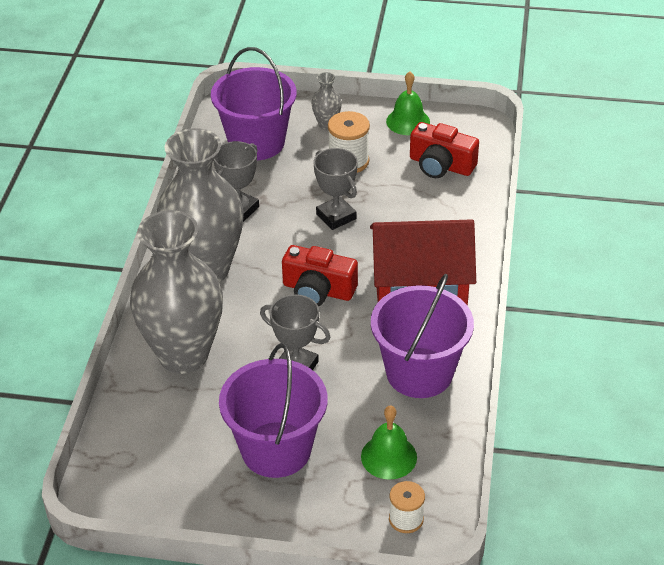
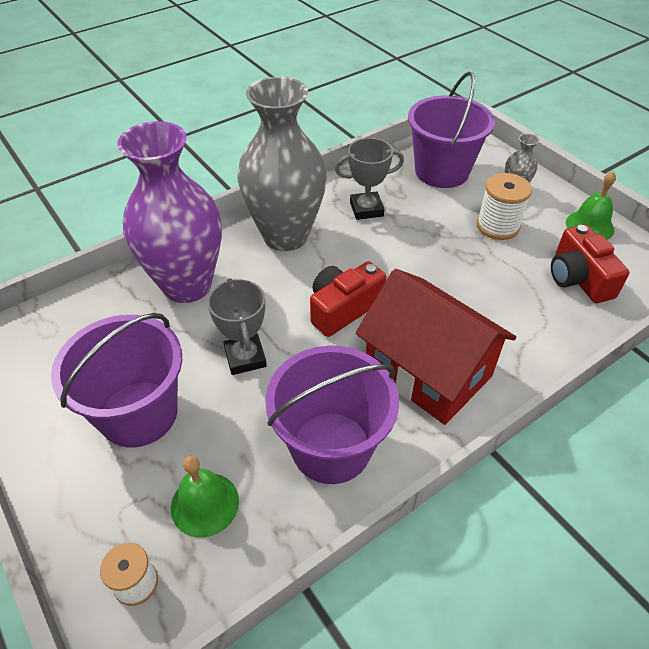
camera: 45 degrees right, 5 degrees up
grey vase [130,210,223,374] -> purple vase [117,121,222,303]
red camera [282,245,358,306] -> red camera turned 75 degrees clockwise [310,261,387,337]
grey trophy [314,148,358,230] -> none

